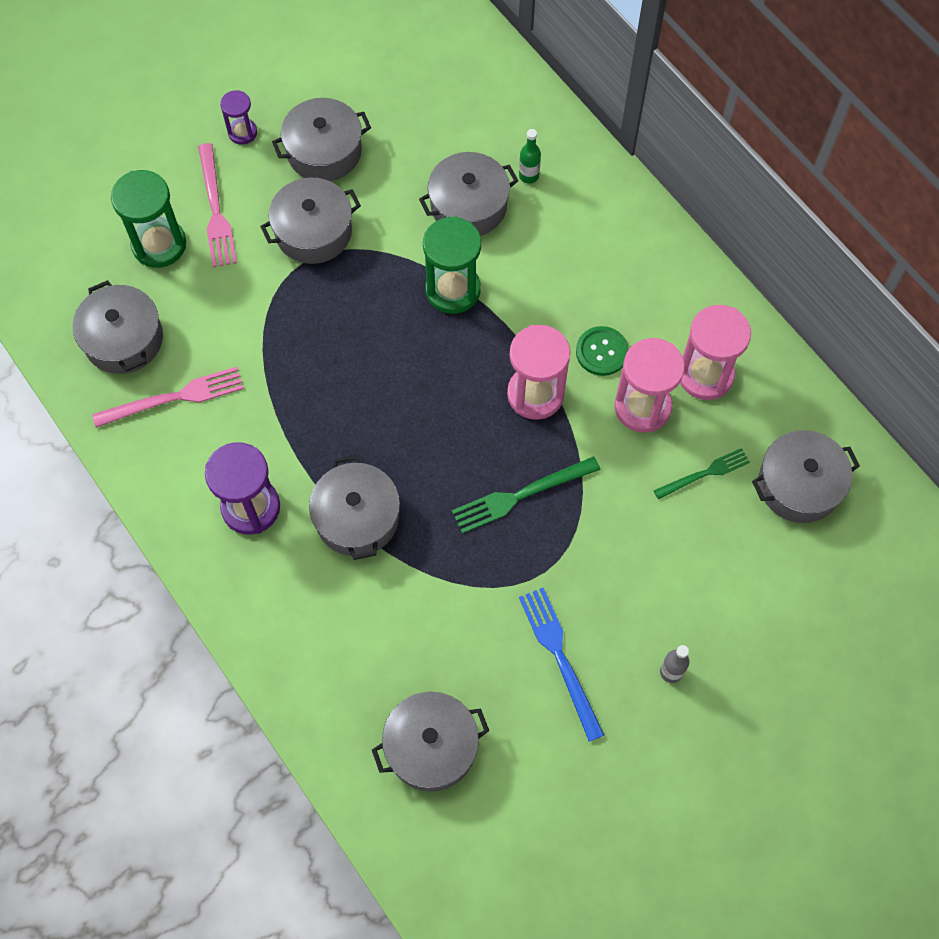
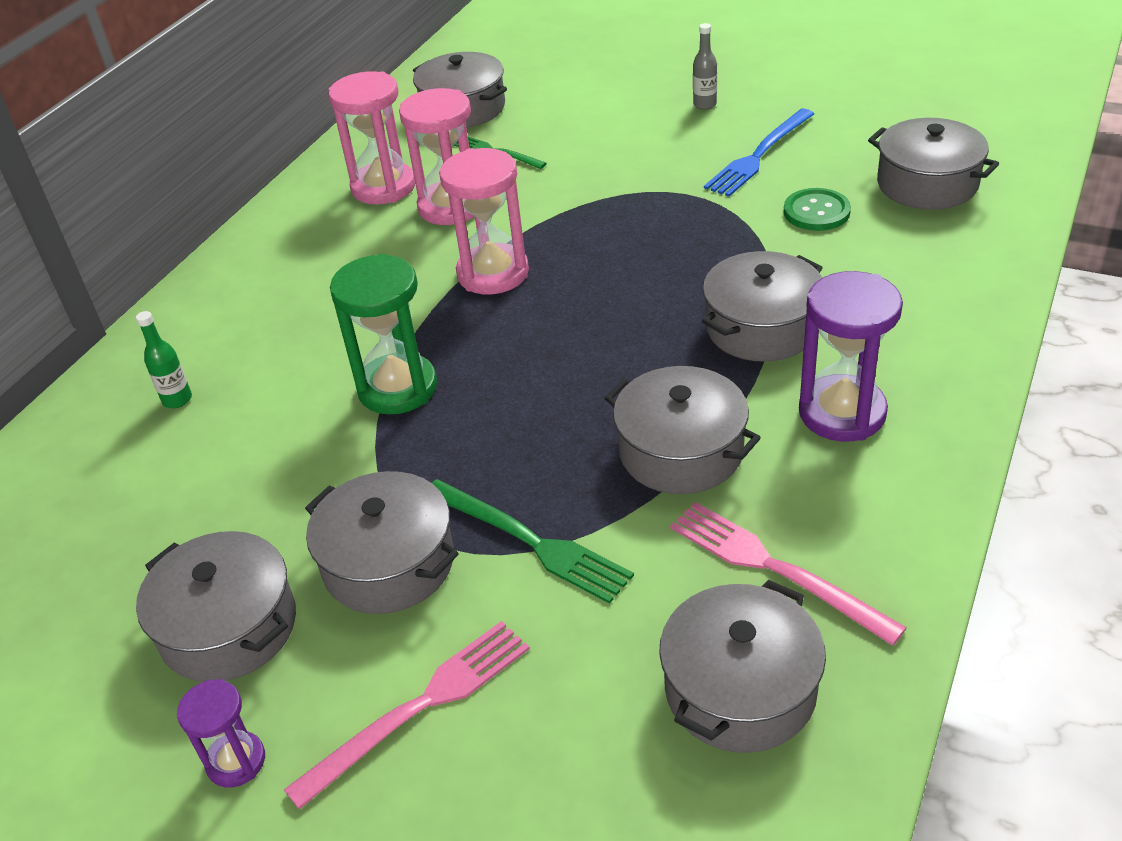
camera: 115 degrees left, 25 degrees down
green hourglass [111,170,186,268] -> none
grey pot [419,152,518,236] -> grey pot moved to [605,366,761,494]
green fork [452,456,601,534] -> green fork moved to [432,479,634,604]
green button [576,326,629,376] -> green button moved to [784,188,851,231]

